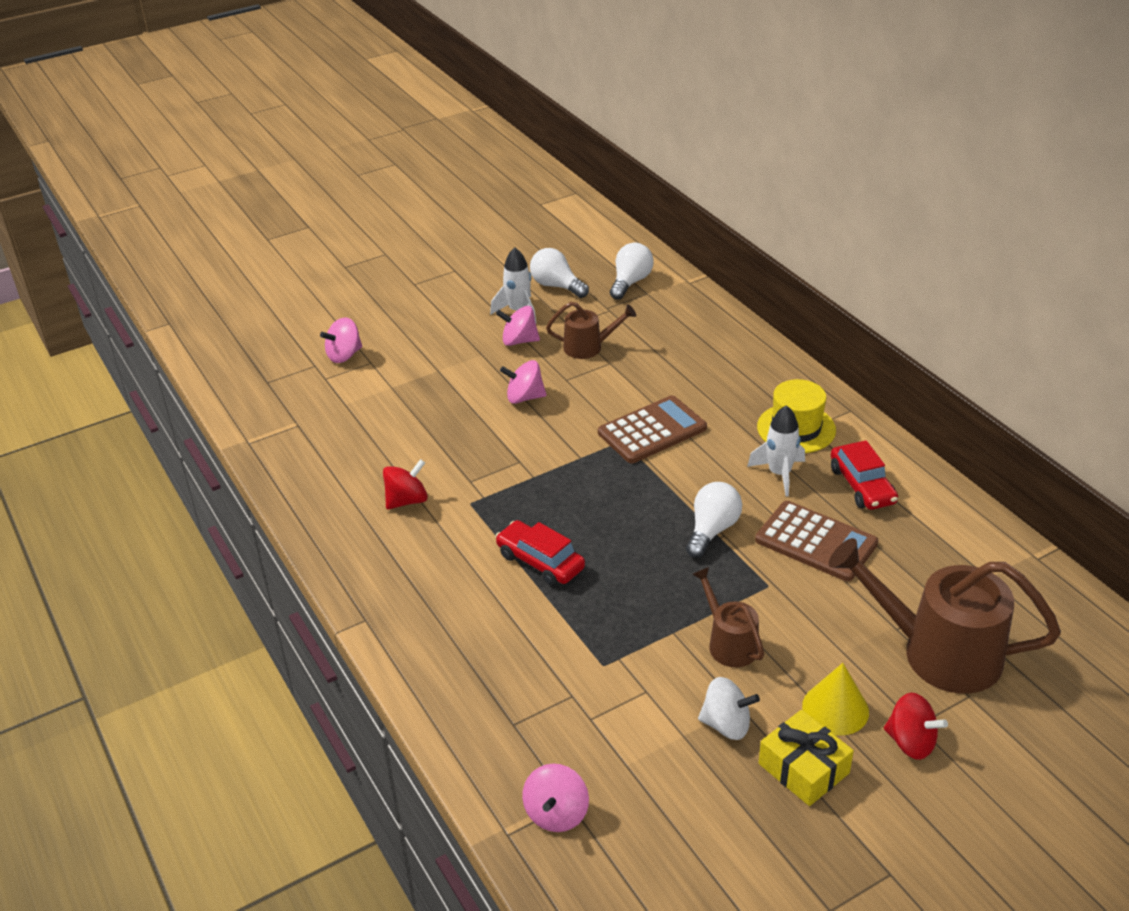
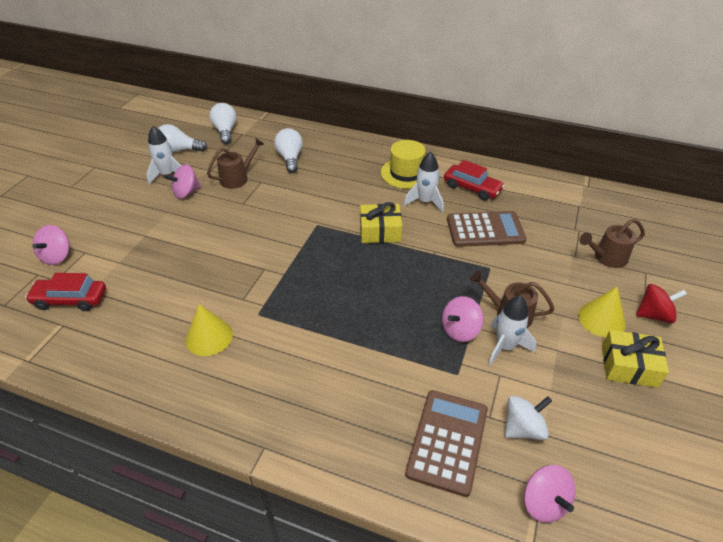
camera: 40 degrees left, 5 degrees up
red spinning top [383,459,428,509] -> yellow cone [185,304,233,356]
red car [495,520,585,586] -> red car moved to [25,273,106,311]
pink spinning top [500,360,547,404] -> pink spinning top moved to [442,296,484,342]
brown calculator [598,395,707,463] -> brown calculator moved to [405,390,488,497]
white light bulb [686,482,742,558] -> white light bulb moved to [274,128,303,173]
white spinning top [698,677,760,740] -> white spinning top moved to [505,396,552,440]
brown watering can [828,538,1061,694] -> brown watering can [579,219,645,268], size x0.52
none -> yellow gift [360,202,402,243]
none -> white rocket [488,296,536,366]

